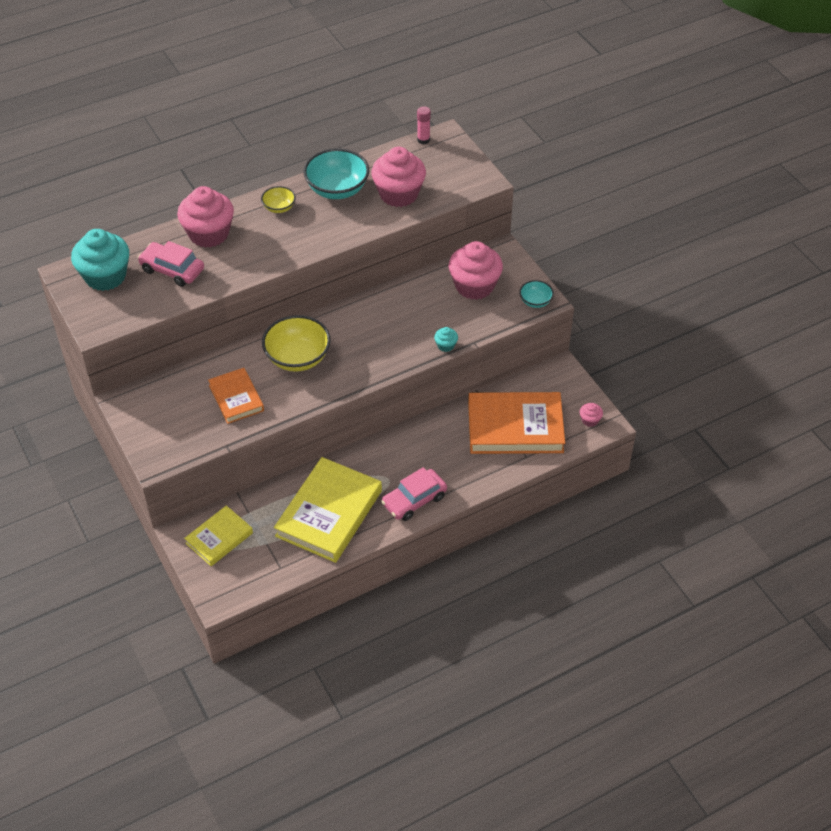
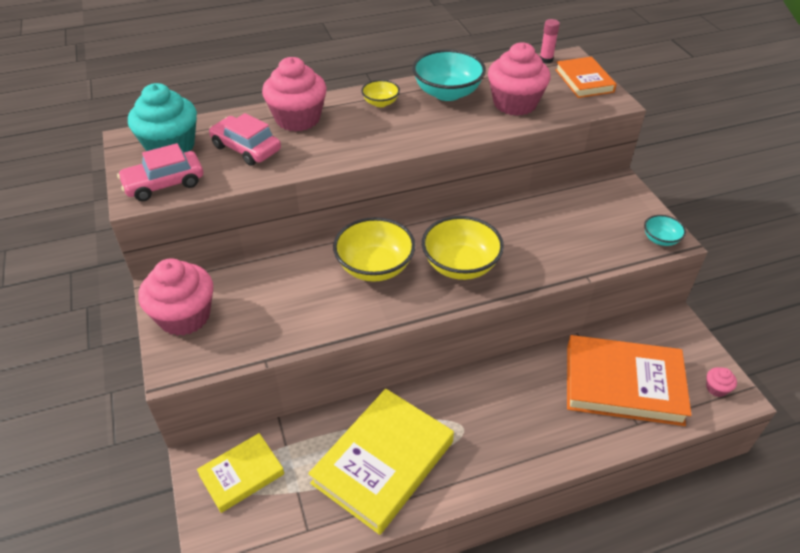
camera: 10 degrees right, 5 degrees down
orange book [208,368,264,424] -> orange book moved to [555,57,617,98]
pink car [381,467,447,521] -> pink car moved to [117,143,203,201]
turquoise cupcake [434,327,458,352] -> none
pink cupcake [449,241,503,300] -> pink cupcake moved to [138,259,213,336]
none -> yellow bowl [422,216,504,280]

